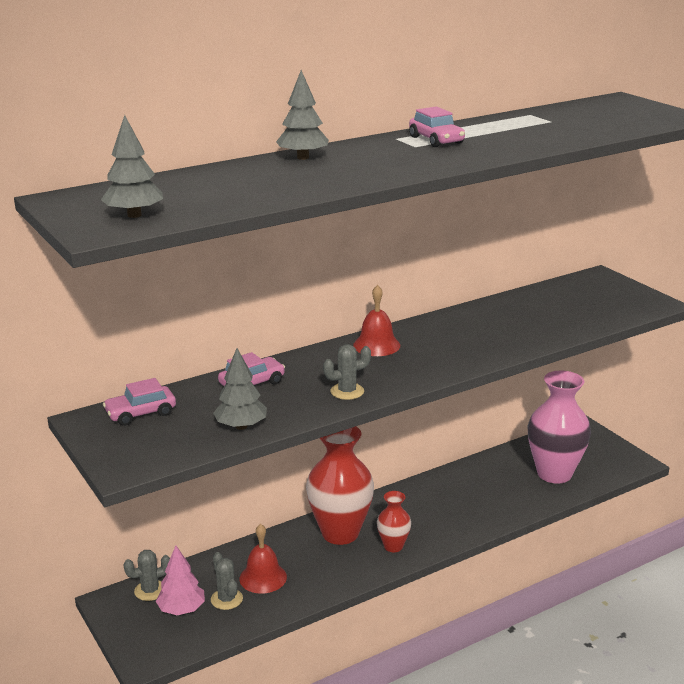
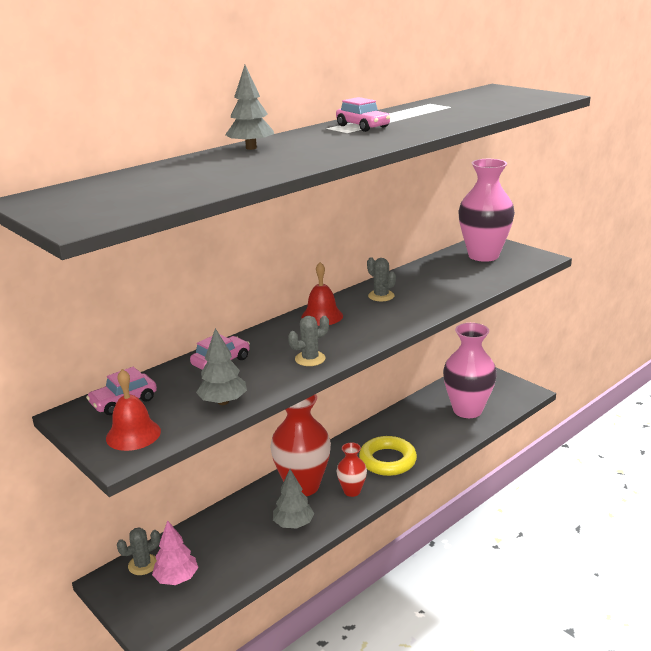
camera: 10 degrees left, 0 degrees up
grey tree [101,115,163,218] -> grey tree moved to [273,469,314,529]
grey cactus [211,552,243,610] -> grey cactus moved to [367,257,396,301]
red bell [239,524,287,594] -> red bell moved to [106,369,161,451]
none -> yellow ring [359,436,417,476]
none -> pink vase [458,159,515,262]

